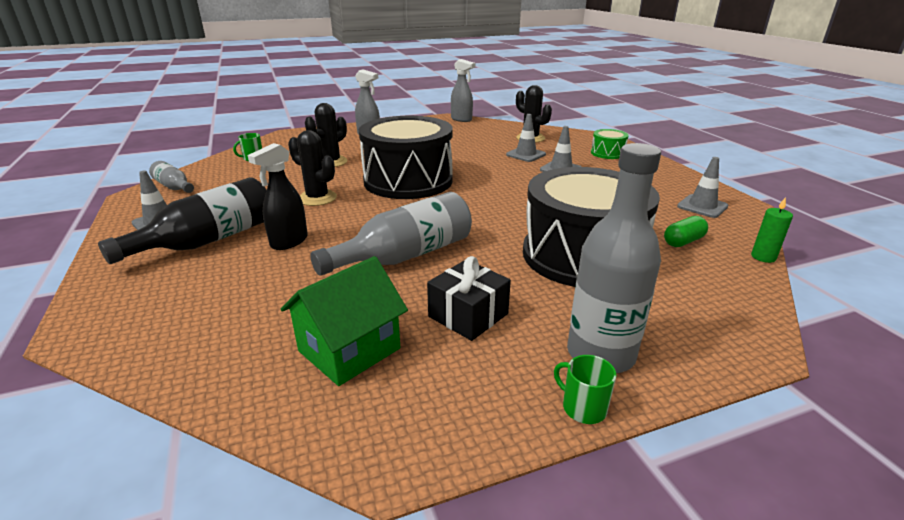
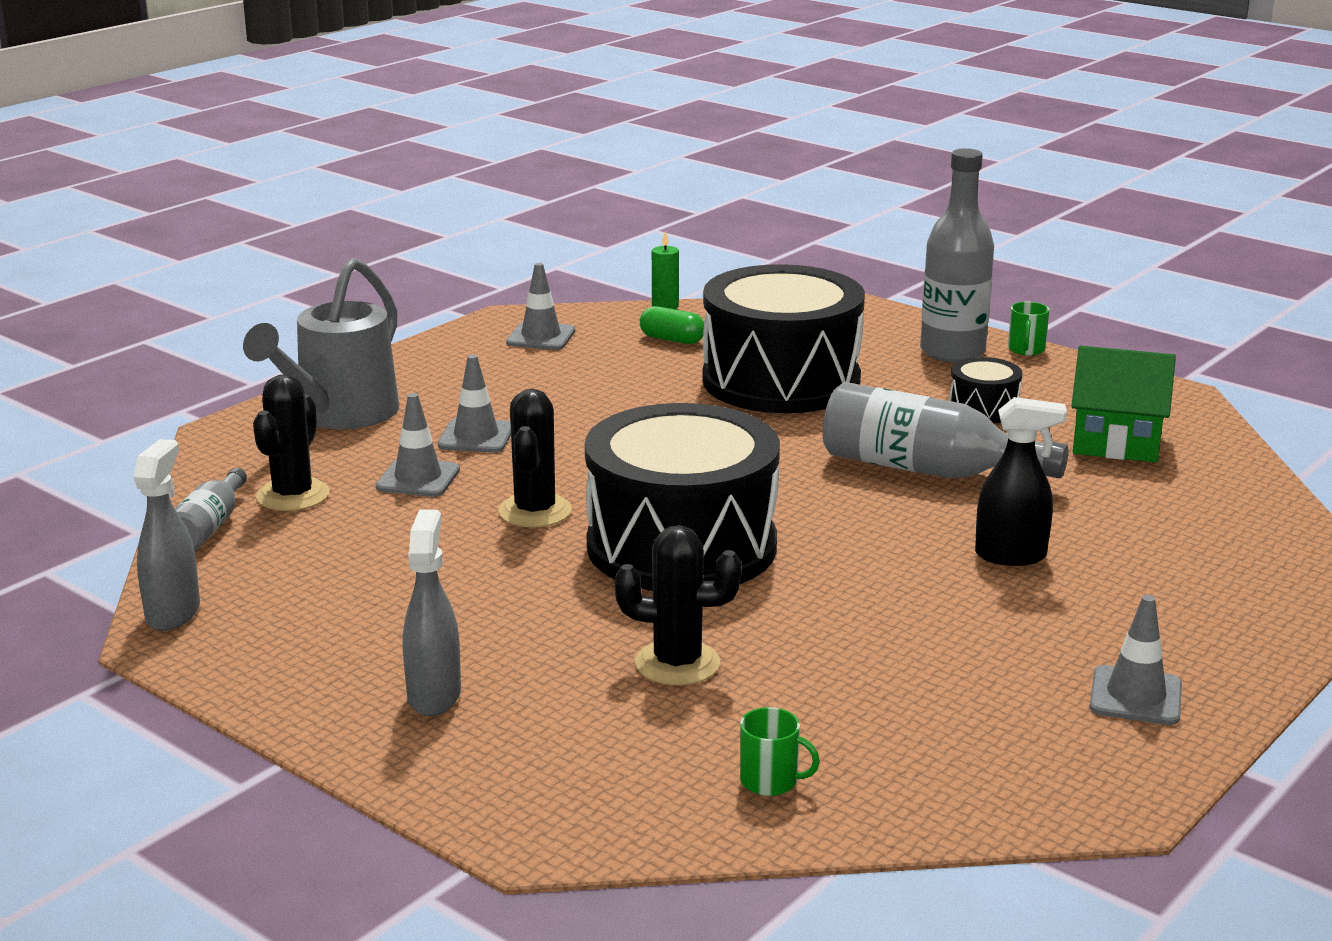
camera: 120 degrees left, 5 degrees down
black bottle [98,177,267,264] -> none
grey bottle [149,161,194,193] -> grey bottle moved to [175,468,247,550]
black cactus [288,130,337,206] -> black cactus moved to [498,389,572,527]
black gift [427,256,511,341] -> black drum [949,357,1022,423]
green drum [591,129,629,159] -> grey watering can [243,258,399,429]

